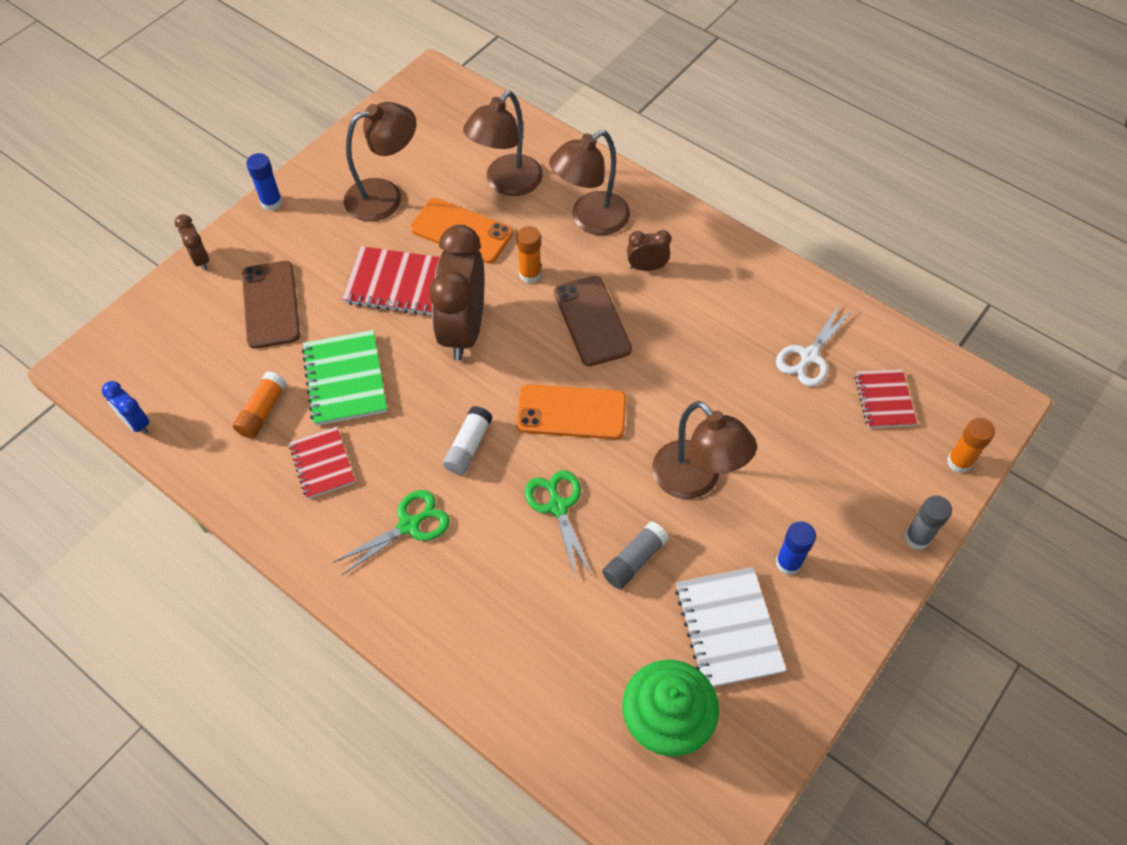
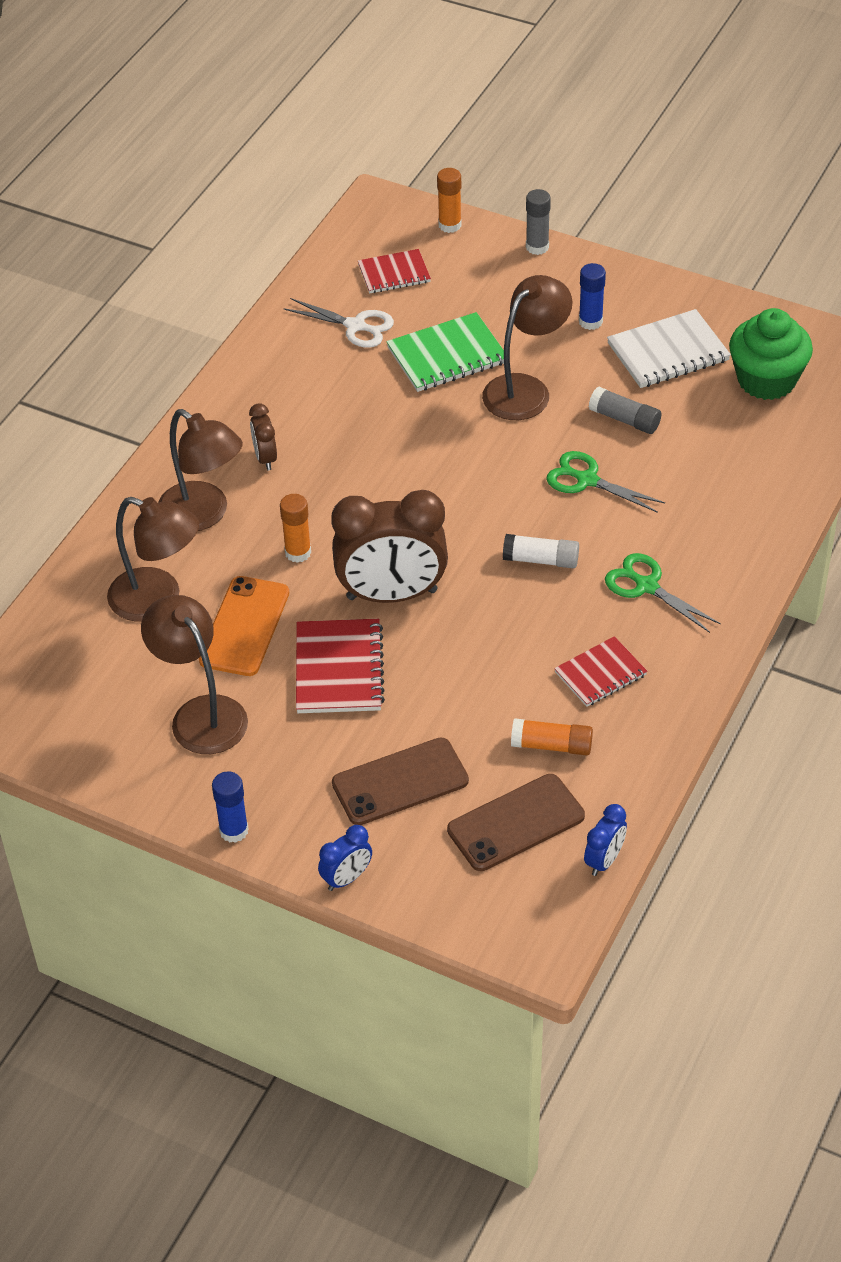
camera: 100 degrees left, 10 degrees down
brown clock [174,214,209,271] -> blue clock [318,825,372,891]
green notebook [302,330,387,426] -> green notebook moved to [386,312,504,392]
orange phone [516,384,626,439] -> none
green scissors [525,470,592,578] -> green scissors turned 60 degrees clockwise [546,451,665,513]
brown phone [554,276,632,366] -> brown phone moved to [447,774,585,871]

